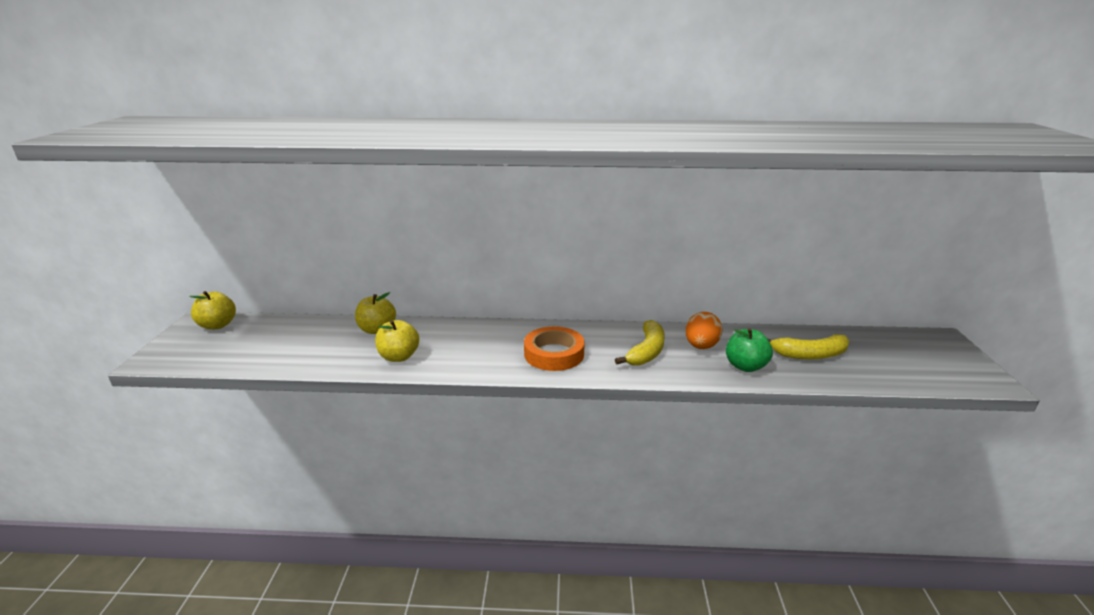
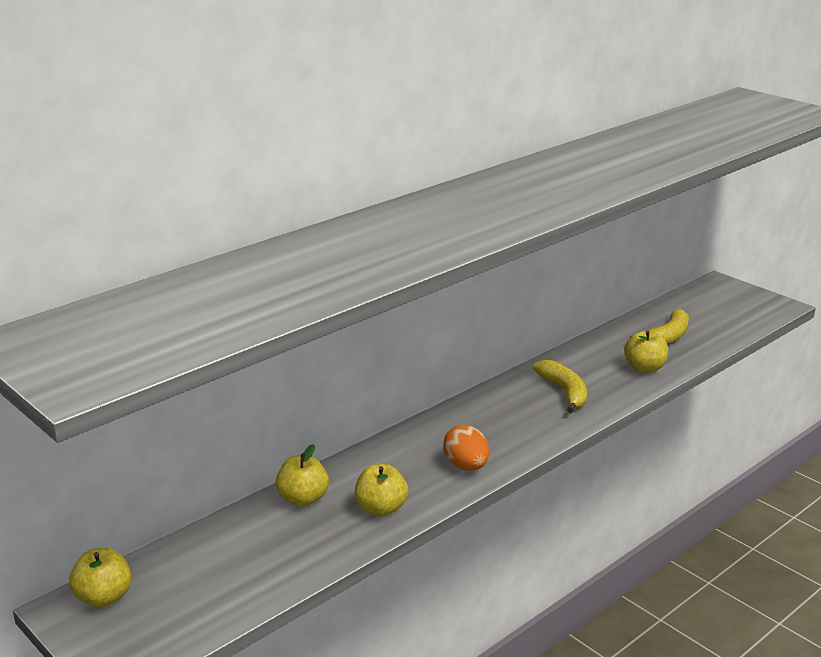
camera: 45 degrees left, 0 degrees up
orange tape [524,326,585,371] -> none
orange egg [685,312,723,349] -> orange egg moved to [443,425,489,471]
green apple [726,328,773,372] -> yellow apple [624,331,668,373]

